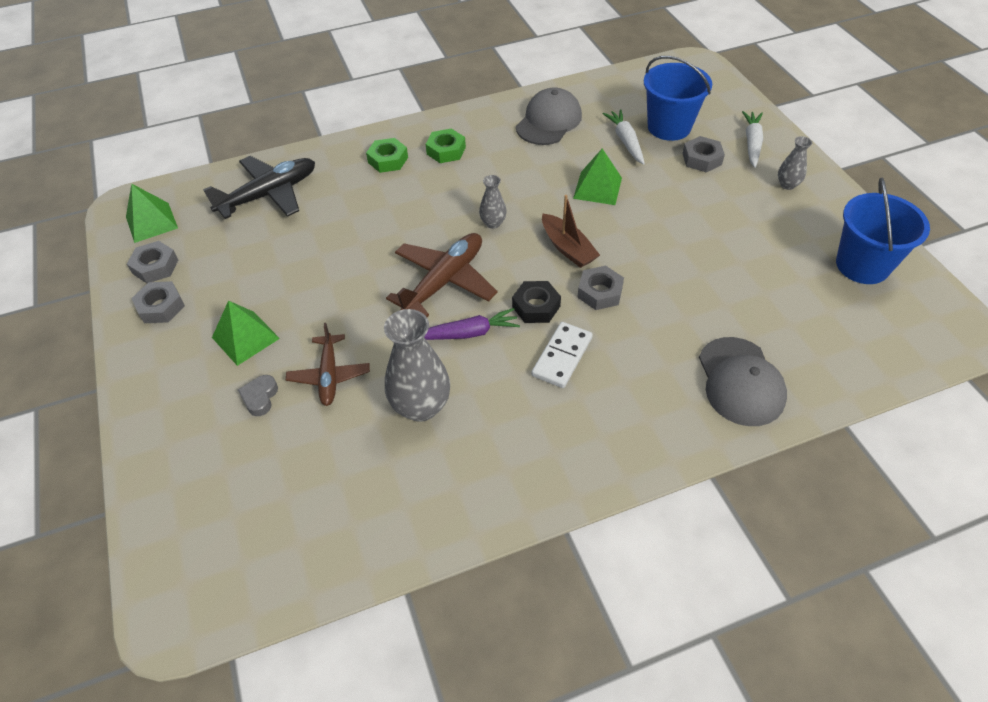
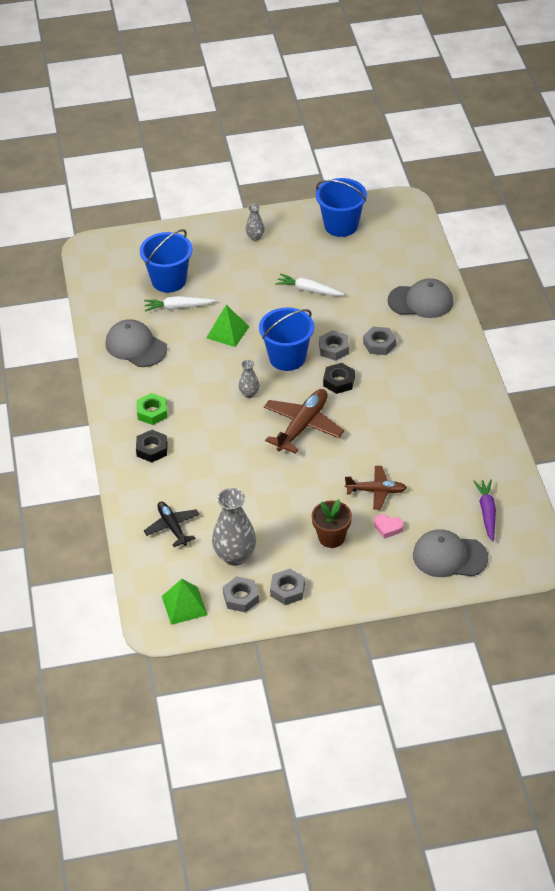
camera: 80 degrees left, 5 degrees down
black plane [203,156,315,219] -> black plane [144,502,200,547], size x0.64
green pyramid [212,300,280,366] -> brown flower pot [312,499,352,548]
grey heart [238,375,278,416] -> pink heart [374,514,404,539]
green nut [366,138,408,173] -> black nut [136,430,168,463]
grey vase [384,309,450,422] -> grey vase moved to [212,488,256,566]
brown plane [386,233,498,317] -> brown plane turned 75 degrees clockwise [264,389,344,454]
purple carrot [424,308,520,340] -> purple carrot moved to [473,480,496,542]
white domino [532,322,593,388] -> none
brown boat [542,195,600,268] -> blue bucket [259,308,314,371]
grey nut [682,136,725,172] -> grey nut moved to [363,327,396,355]
white carrot [742,111,763,168] -> white carrot moved to [275,274,344,296]
none -> grey cap [413,529,489,577]

